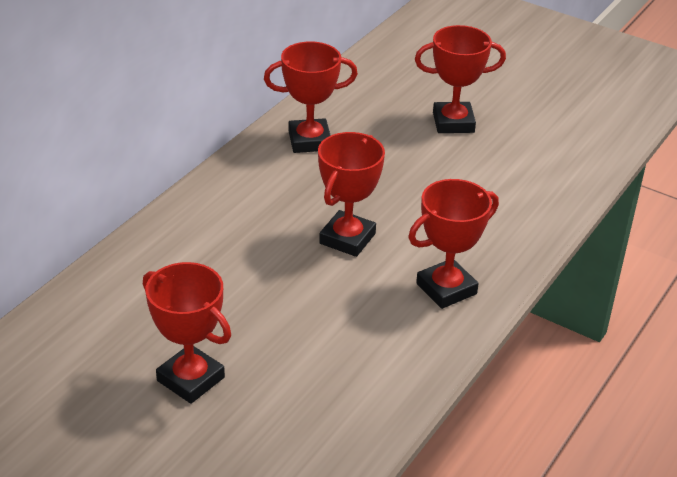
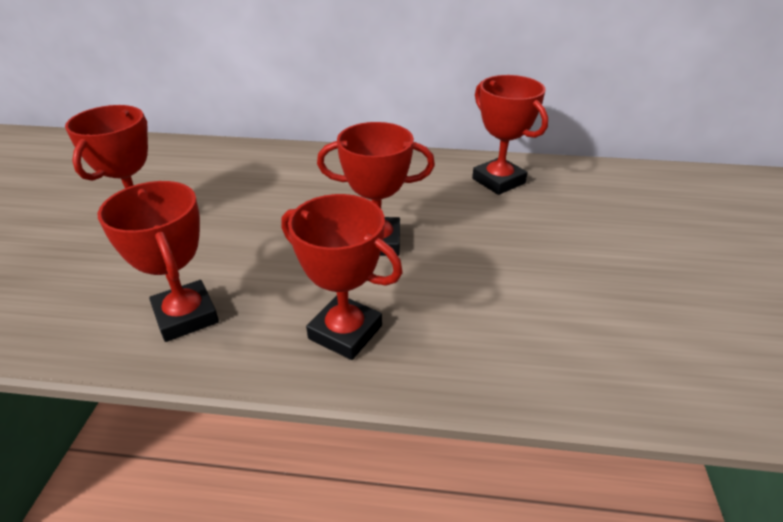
camera: 65 degrees right, 0 degrees up
red trophy [415,25,506,133] -> red trophy moved to [98,181,219,342]

